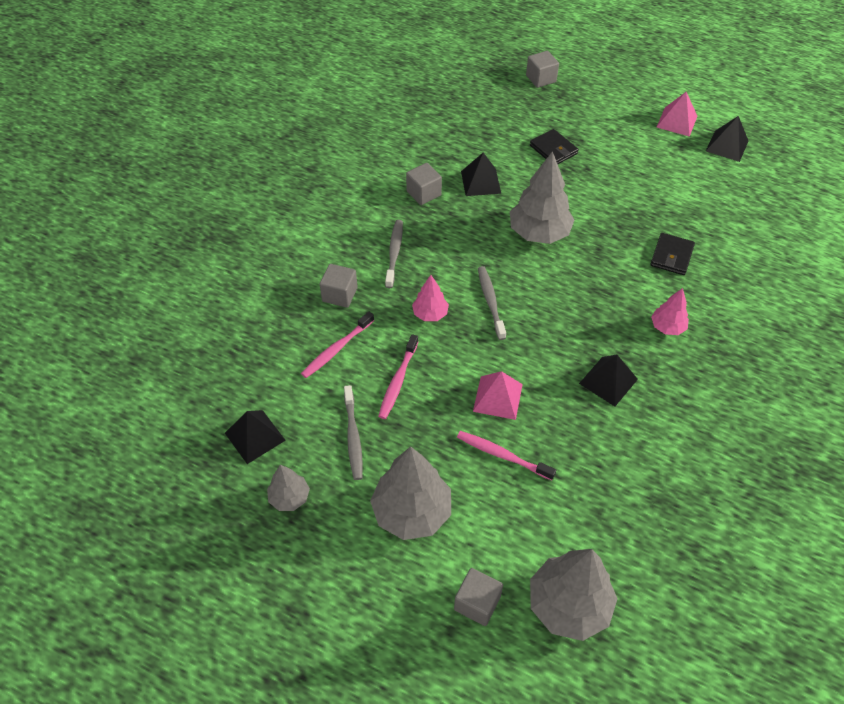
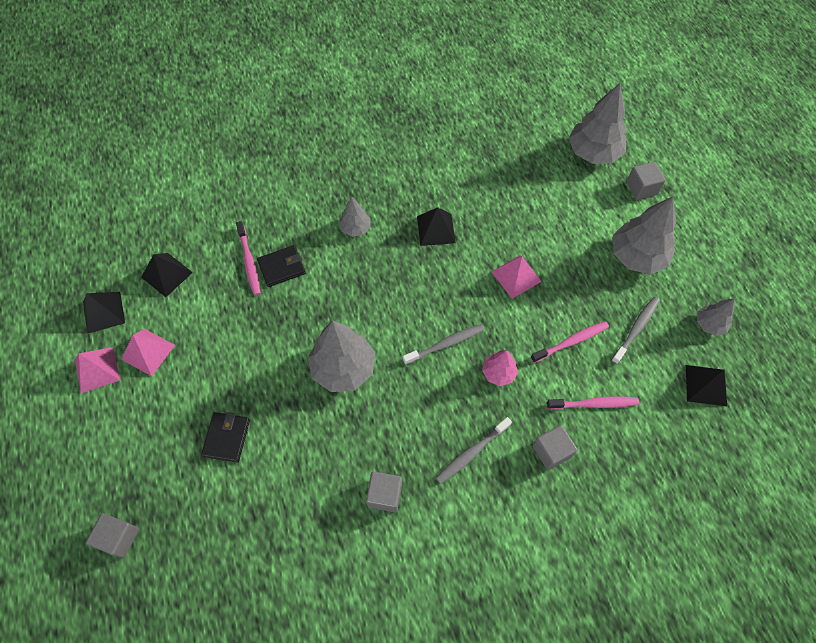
camera: 135 degrees left, 10 degrees up
pink toothbrush [457,431,556,480] -> pink toothbrush moved to [236,221,261,295]
black pyramid [461,153,501,196] -> black pyramid moved to [141,253,193,297]
grey toothbrush [478,266,506,340] -> grey toothbrush turned 150 degrees counterclockwise [403,324,484,365]
pink tree [651,288,689,335] -> grey tree [339,197,371,237]
none -> pink pyramid [121,329,175,376]

